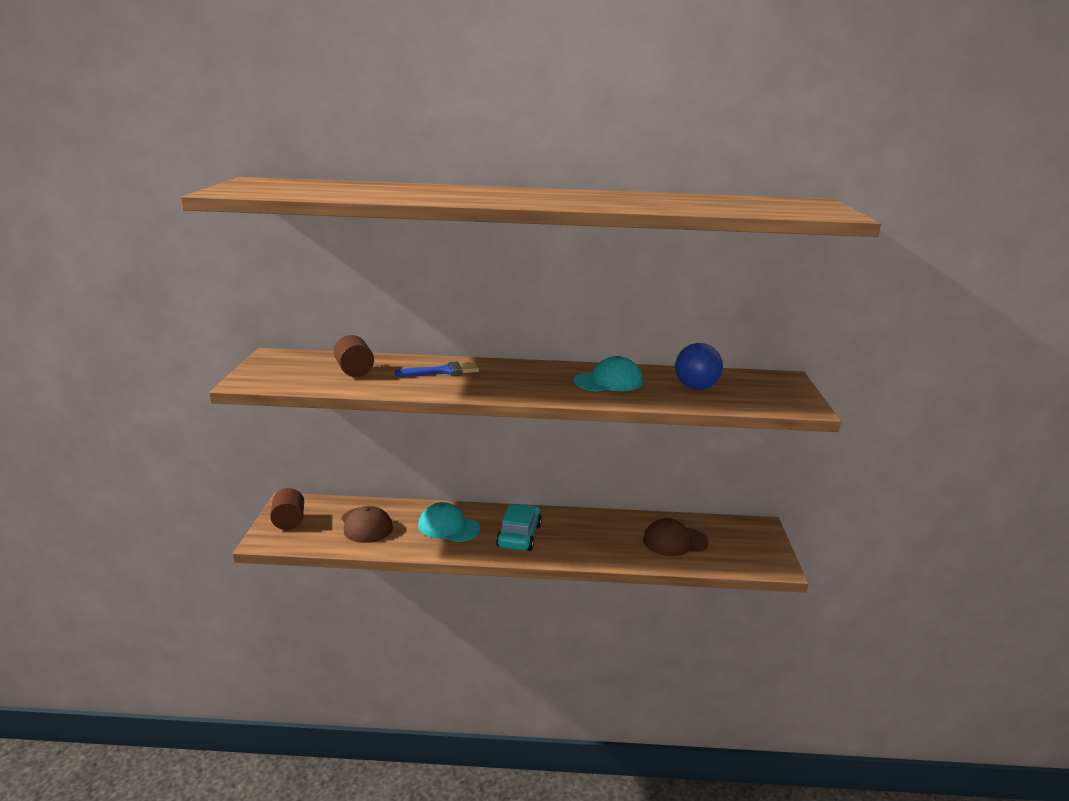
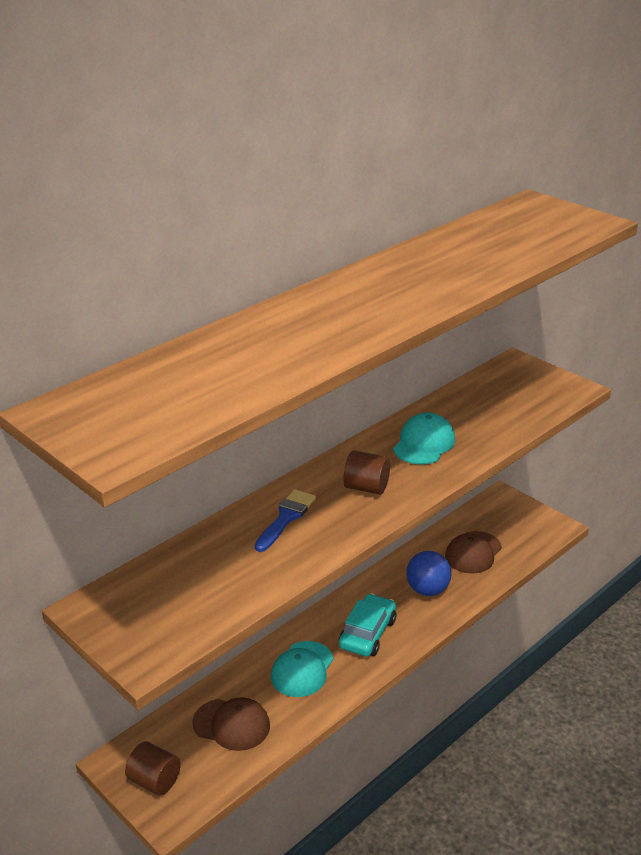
camera: 45 degrees left, 10 degrees up
brown cylinder [334,335,374,377] -> brown cylinder moved to [343,450,390,495]
turquoise cap [418,502,481,542] -> turquoise cap turned 45 degrees counterclockwise [271,641,333,697]
turquoise car [496,504,542,551] -> turquoise car turned 60 degrees clockwise [339,593,396,657]
blue ball [675,343,723,390] -> blue ball moved to [406,551,451,596]

